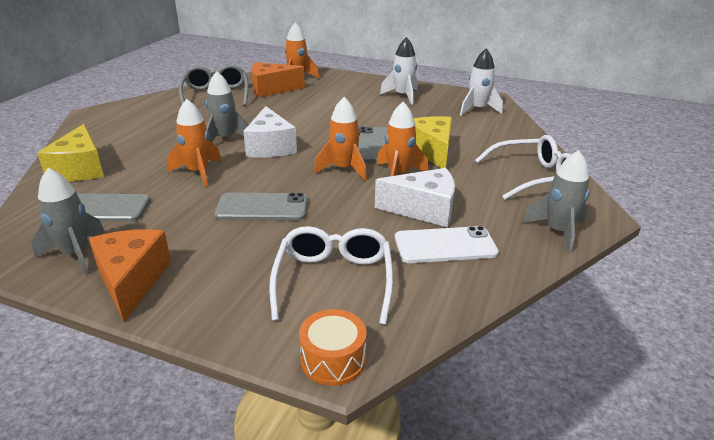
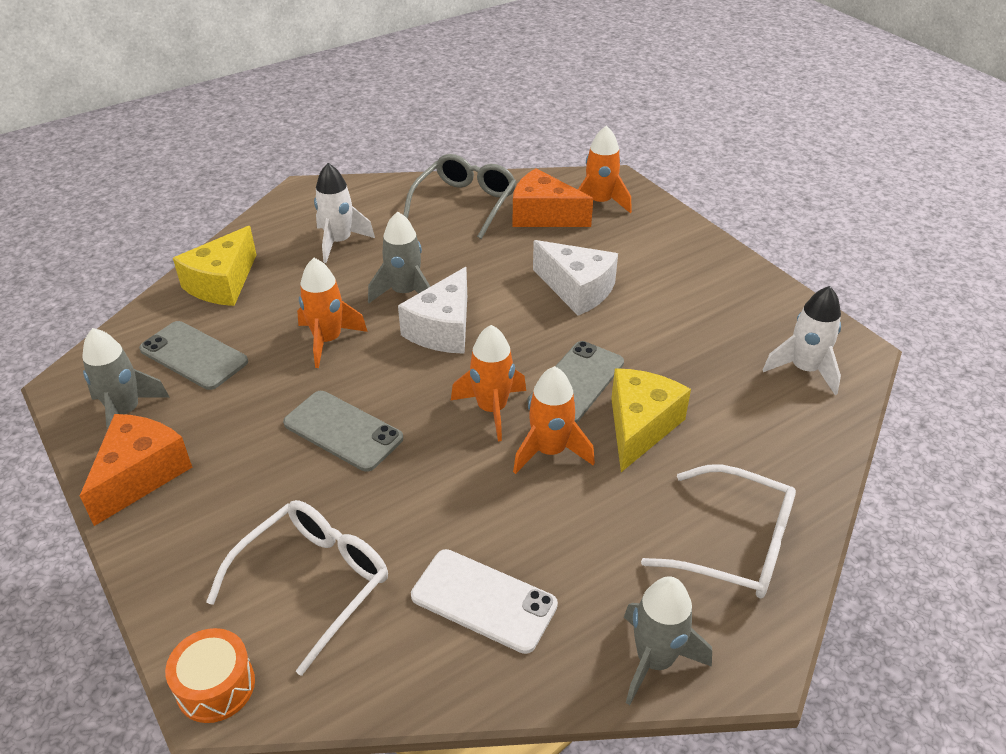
camera: 35 degrees right, 10 degrees up
white cheese [375,168,455,227] -> white cheese moved to [533,240,618,316]
white rocket [380,37,417,105] -> white rocket moved to [314,163,375,263]

